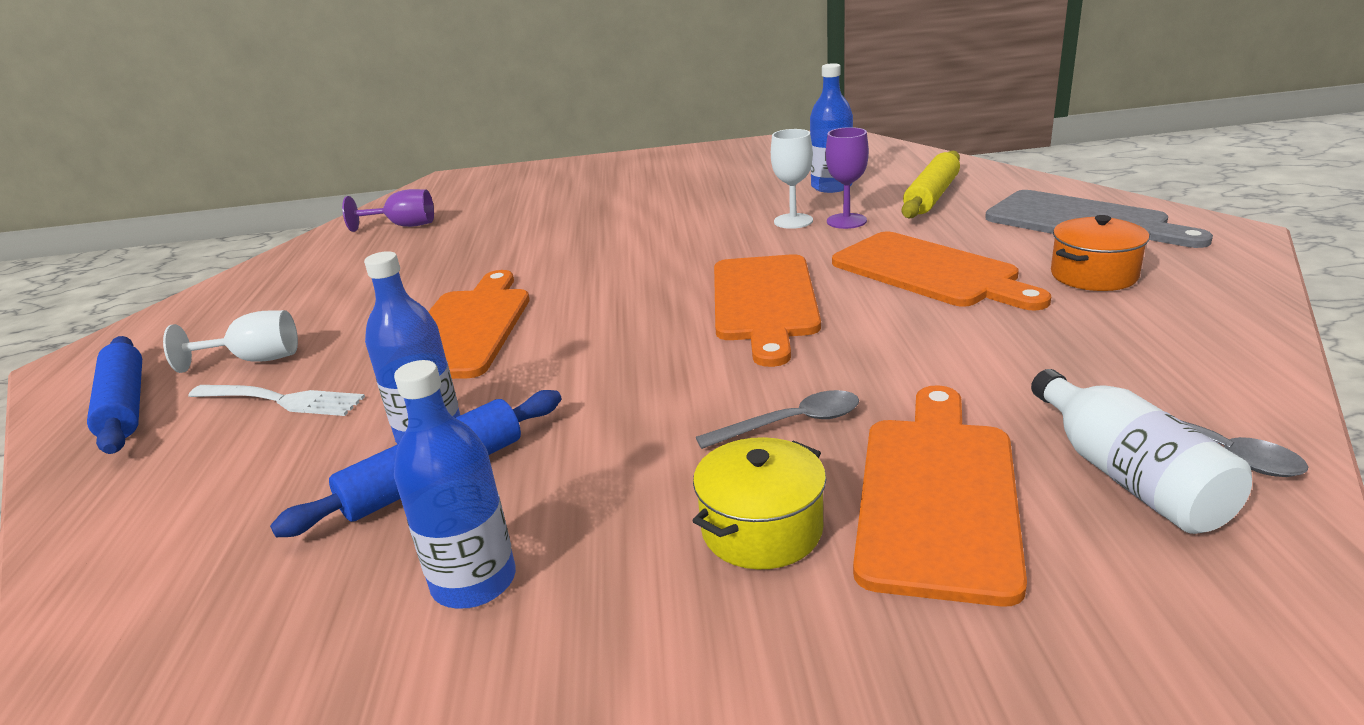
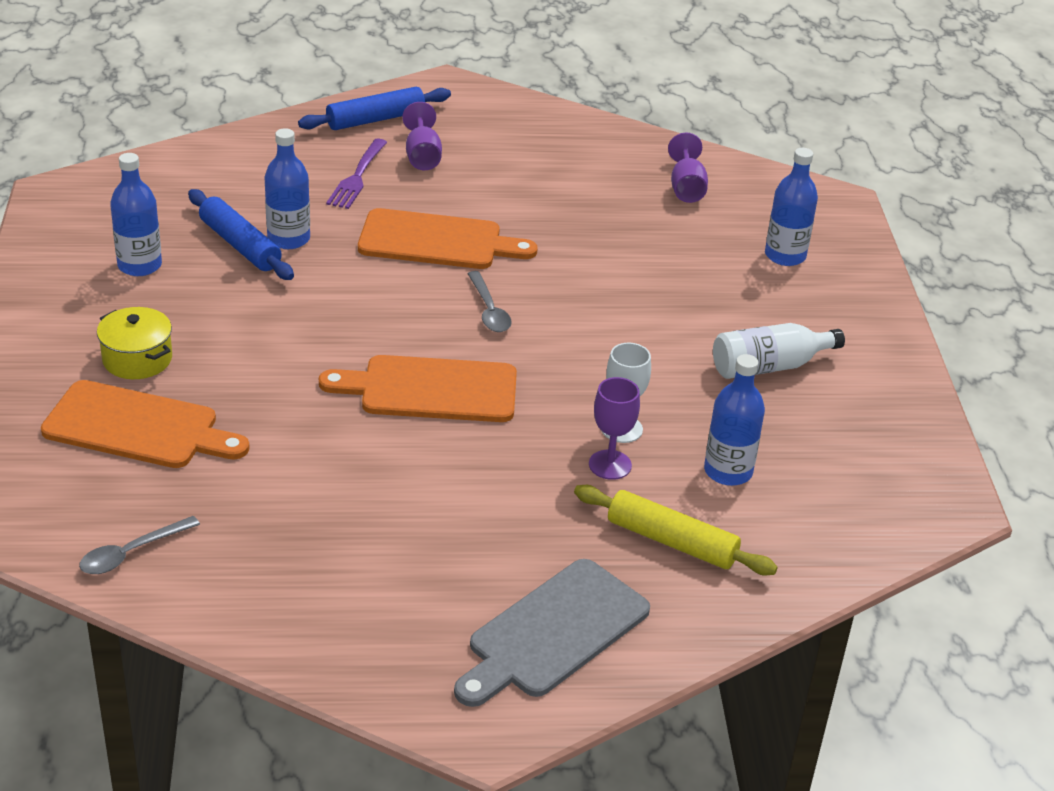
camera: 85 degrees right, 10 degrees up
white goblet [163,310,298,373] -> purple goblet [402,102,442,170]
white fork [188,385,365,416] -> purple fork [326,139,387,209]
grey spoon [696,390,859,449] -> grey spoon moved to [467,271,512,332]
orange cutting board [832,232,1051,310] -> none
white bottle [1031,369,1252,534] -> white bottle moved to [713,323,845,379]
orange pot [1051,215,1150,291] -> none
none -> blue bottle [765,148,818,266]

